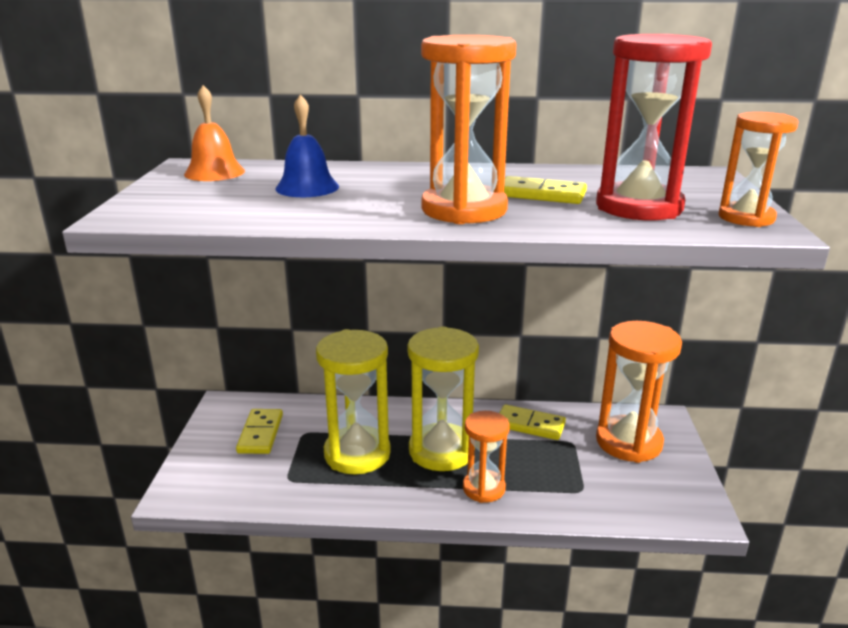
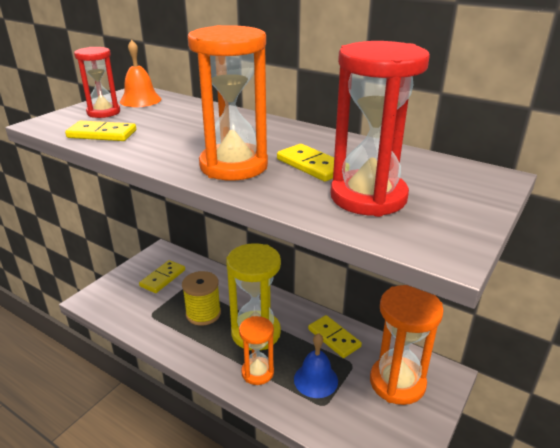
camera: 30 degrees right, 5 degrees up
blue bell [276,94,339,197] -> blue bell moved to [294,333,338,398]
yellow hourglass [316,329,391,475] -> yellow spool [182,271,221,326]
orange hourglass [719,112,799,227] -> none
none -> yellow domino [65,121,136,141]
none -> red hourglass [74,47,120,118]

